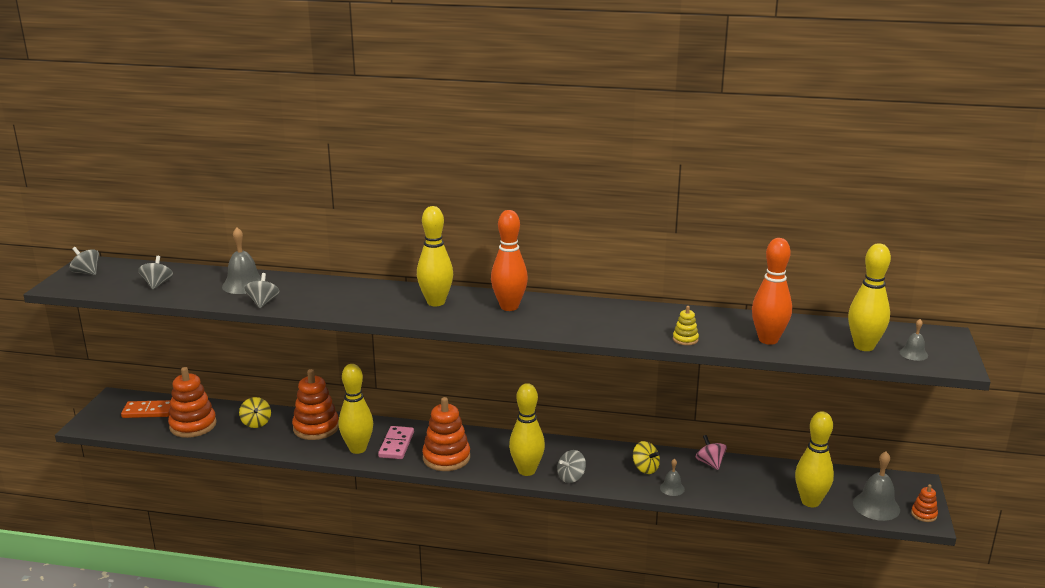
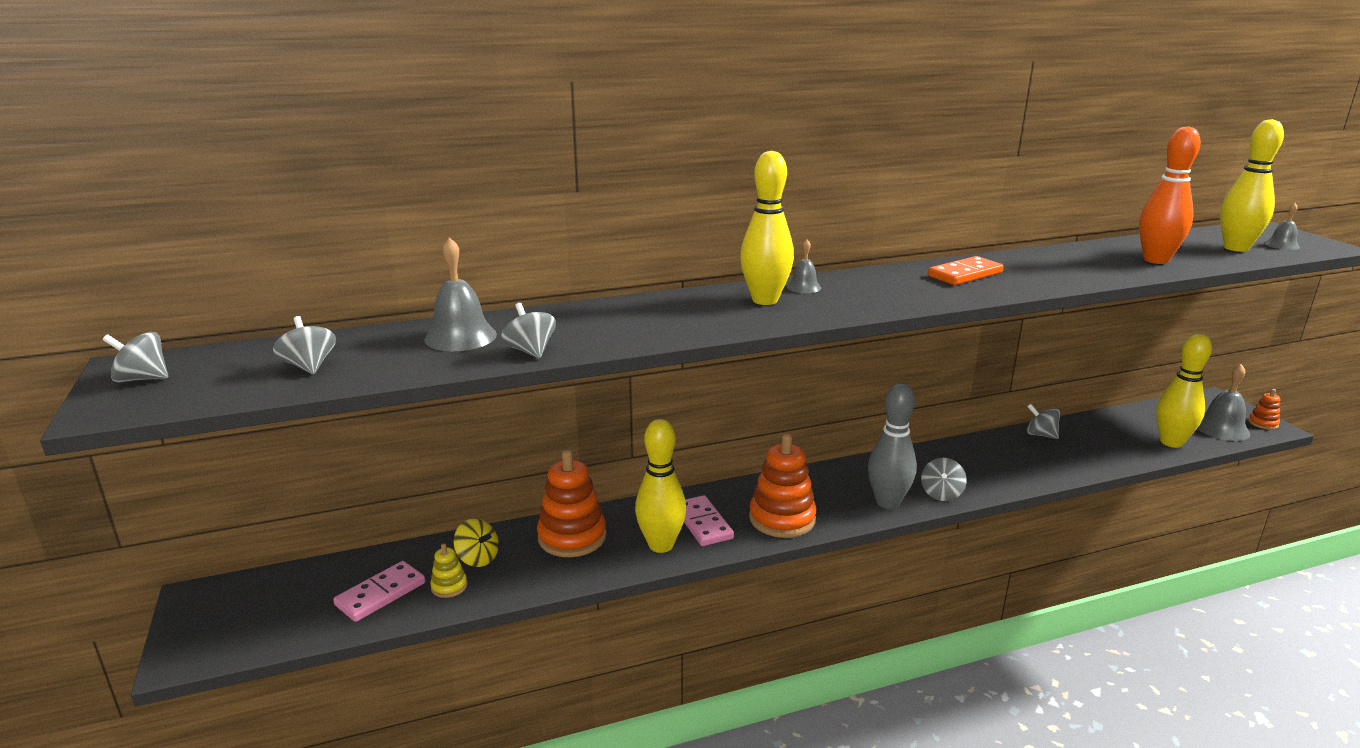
camera: 30 degrees left, 0 degrees up
orange domino [121,400,171,418] -> orange domino moved to [928,256,1004,285]
orange stacking toy [168,367,217,438] -> pink domino [333,561,425,622]
orange bowling pin [491,210,528,311] -> none
yellow bowling pin [509,383,545,476] -> grey bowling pin [868,383,917,509]
yellow spinning top [633,441,660,474] -> none
grey bell [660,459,685,496] -> grey bell moved to [787,240,821,293]
yellow stacking toy [673,306,699,345] -> yellow stacking toy moved to [430,543,467,598]
pink spinning top [695,435,727,470] -> grey spinning top [1026,404,1060,439]

